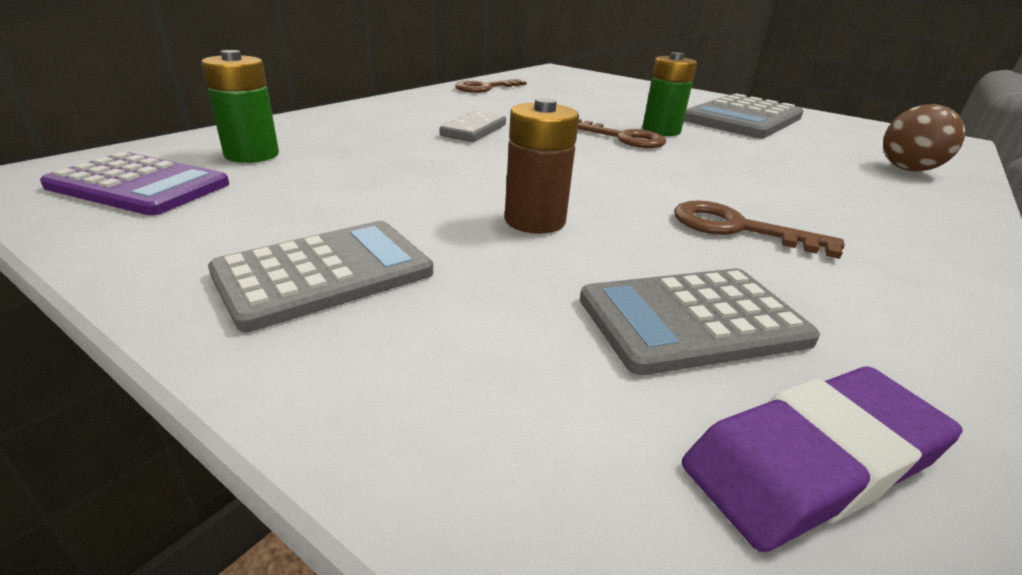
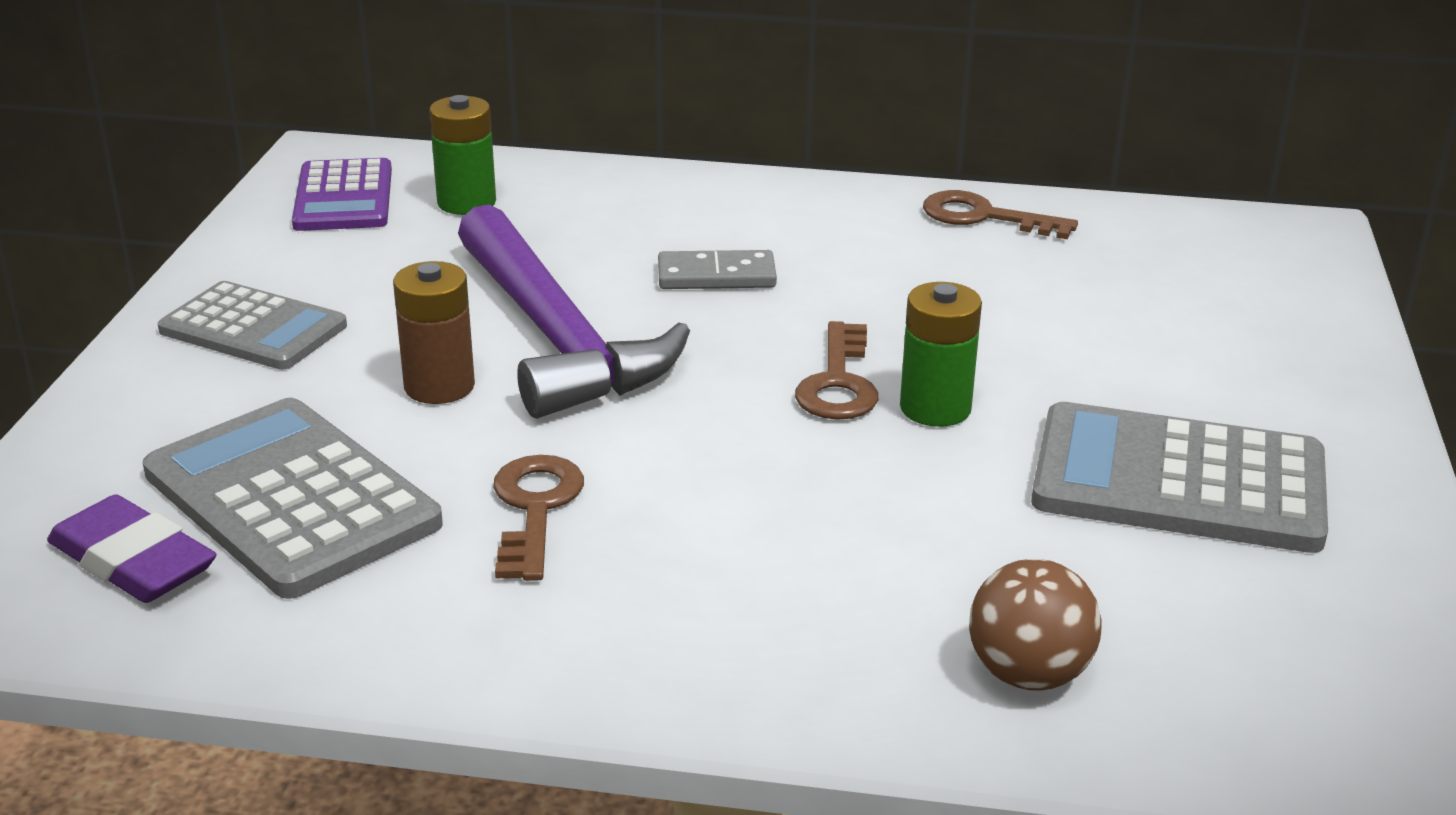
camera: 65 degrees right, 0 degrees up
grey calculator [580,269,820,375] -> grey calculator [143,398,443,599], size x1.52
none -> purple hammer [458,204,690,418]

